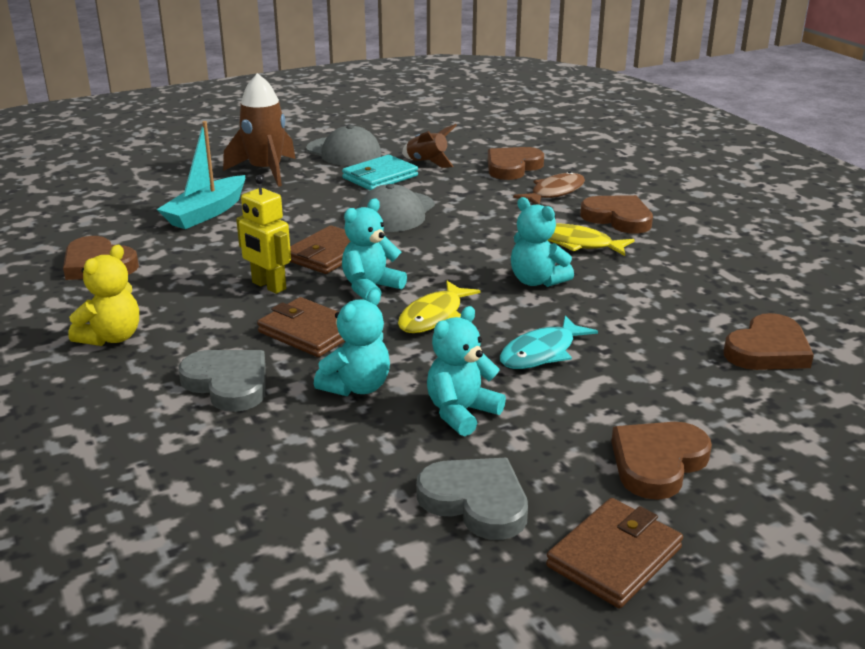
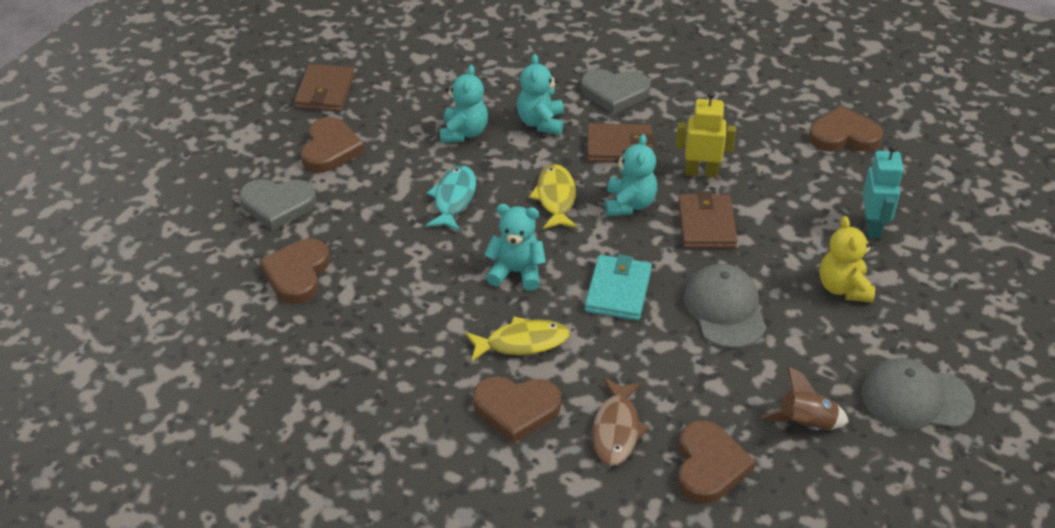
camera: 145 degrees right, 15 degrees up
yellow teddy bear [68,245,139,346] -> yellow teddy bear moved to [819,216,875,302]
turquoise boat [157,121,245,229] -> turquoise robot [862,144,904,238]
brown rocket [223,73,295,187] -> none
turquoise wallet [342,155,418,190] -> turquoise wallet moved to [585,254,652,321]
grey heart [416,458,528,540] -> grey heart moved to [239,179,317,231]

